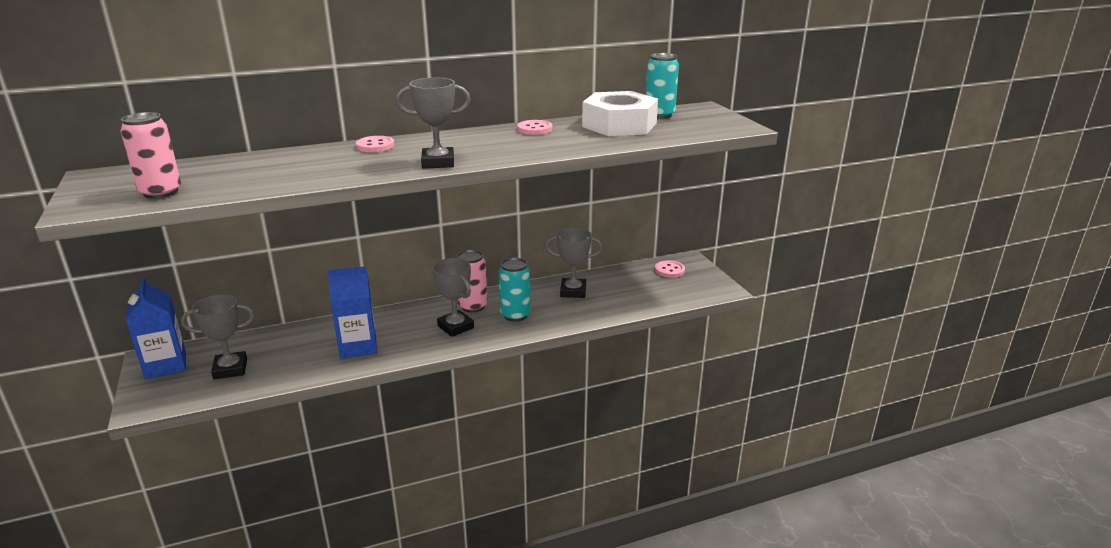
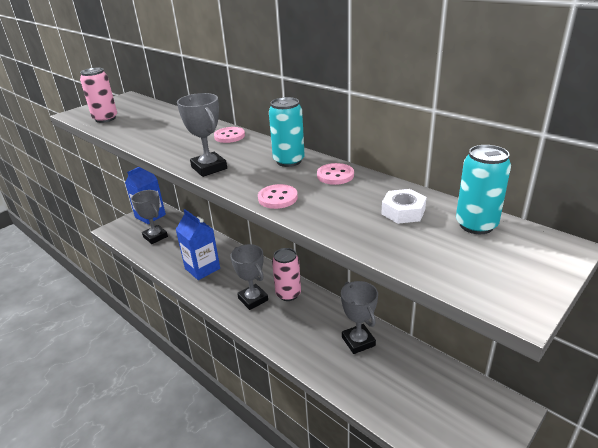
camera: 65 degrees right, 5 degrees up
grey trophy [432,258,474,337] -> grey trophy turned 60 degrees counterclockwise [230,244,268,310]
turquoise can [499,258,531,322] -> turquoise can moved to [269,97,305,167]
white nut [582,91,658,136] -> white nut [381,189,427,224], size x0.47
pink button [655,260,685,278] -> pink button moved to [258,184,298,209]

